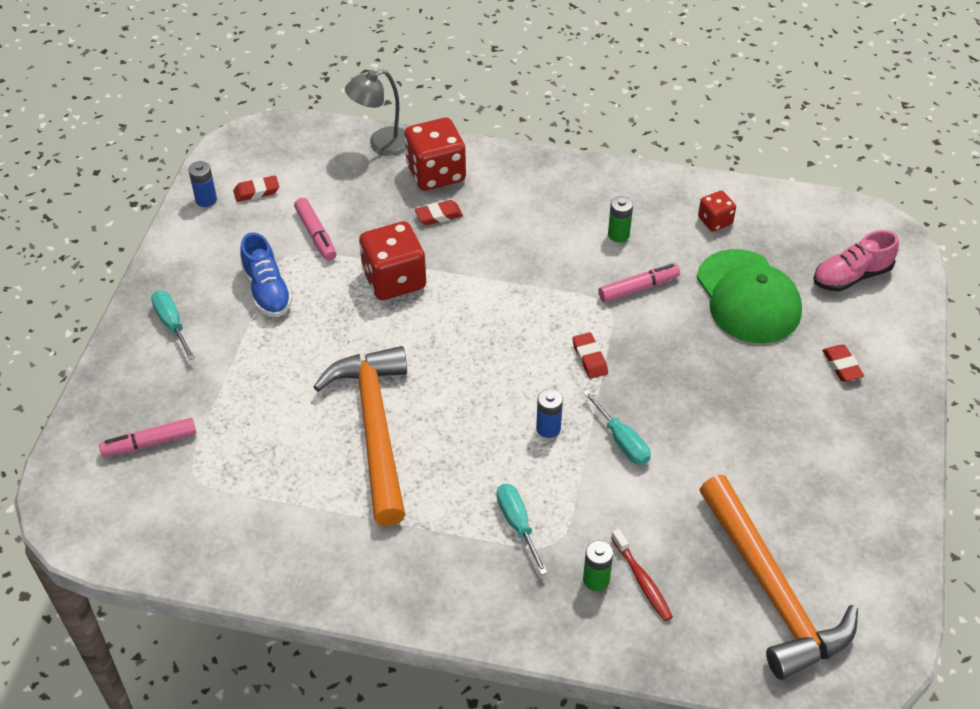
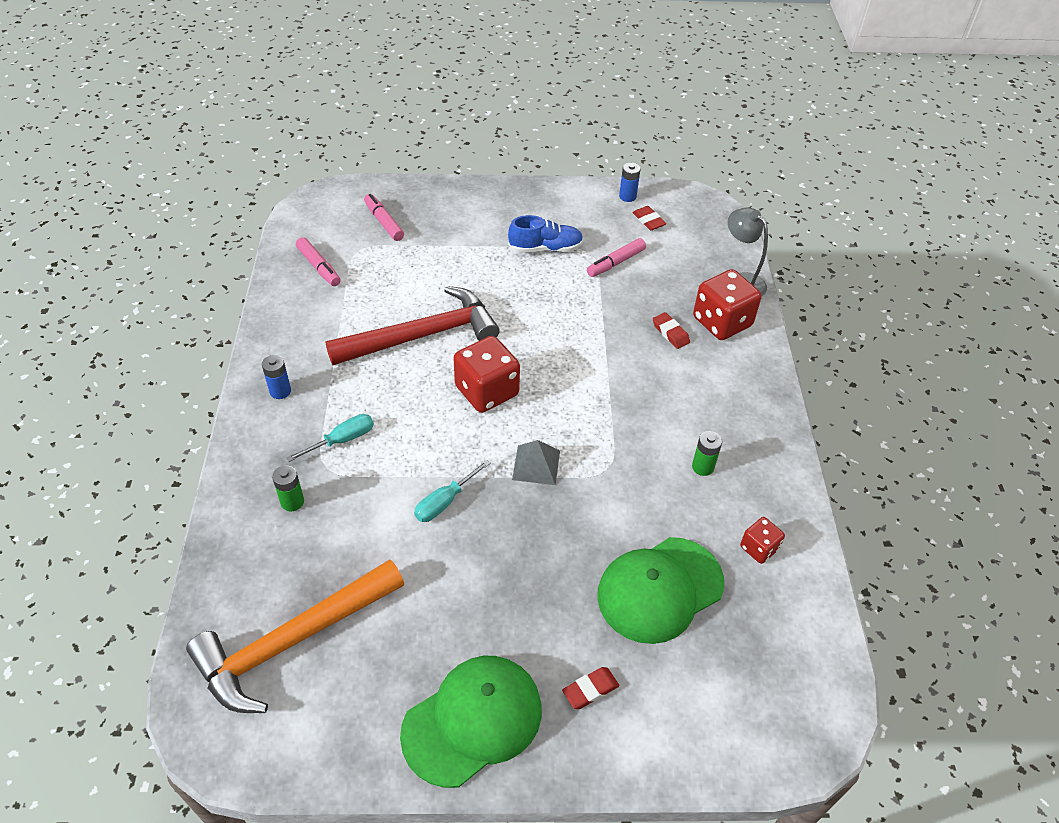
camera: 75 degrees right, 0 degrees up
turquoise screwdriver [151,290,195,360] -> none
blue shoe [240,232,293,317] -> blue shoe turned 150 degrees counterclockwise [508,215,584,253]
orange hammer [313,346,407,526] -> red hammer [325,286,500,365]
red dice [359,221,426,300] -> red dice moved to [453,336,520,413]
blue battery [536,389,563,438] -> blue battery moved to [262,355,291,399]
red eraser [572,332,608,379] -> grey pyramid [512,440,560,485]
pink marker [598,264,680,302] -> pink marker moved to [296,237,341,286]
red toothbrush [611,529,673,621] -> none
pink shoe [813,230,899,291] -> none
none -> green cap [400,656,542,788]

